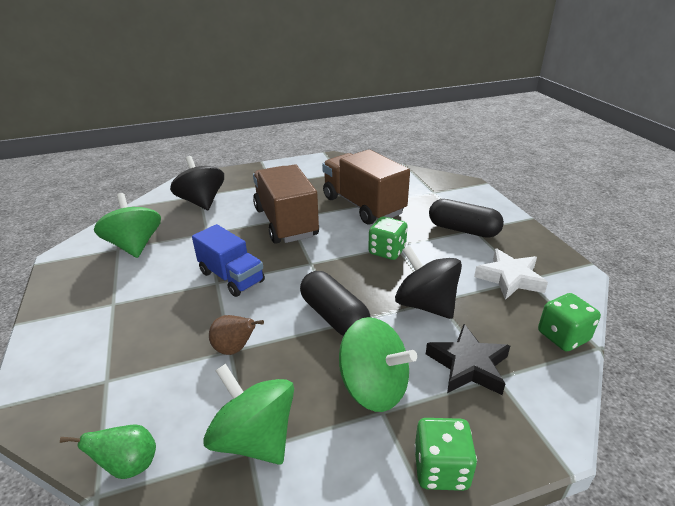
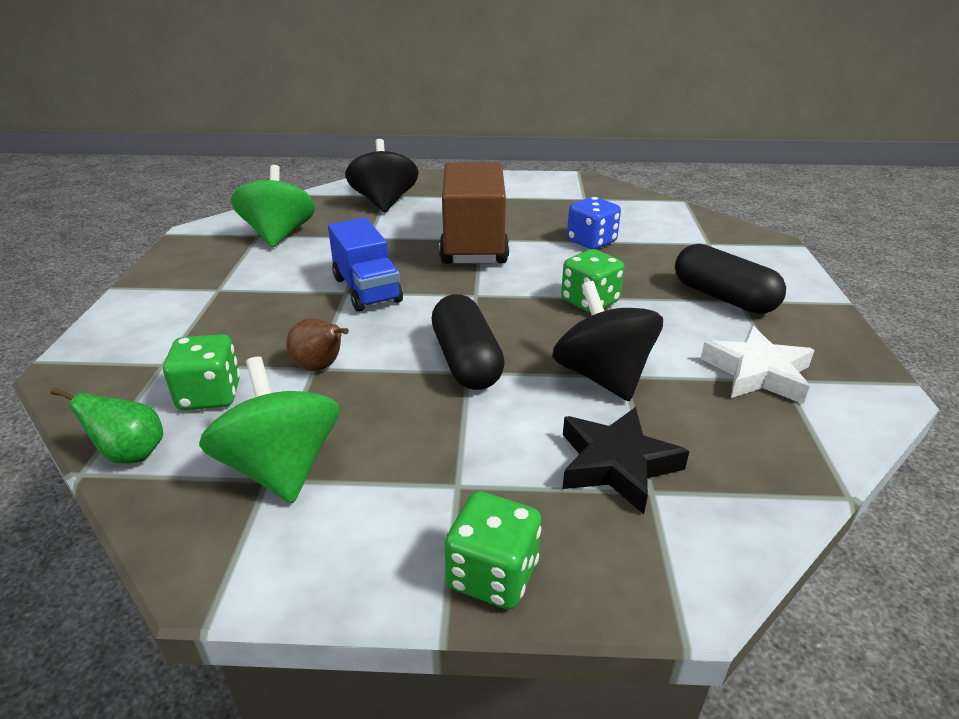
camera: 20 degrees right, 0 degrees up
brown truck [322,149,410,225] -> blue dice [567,197,621,249]
green spinning top [339,317,417,412] -> none
green dice [538,293,601,351] -> green dice moved to [163,334,240,410]

